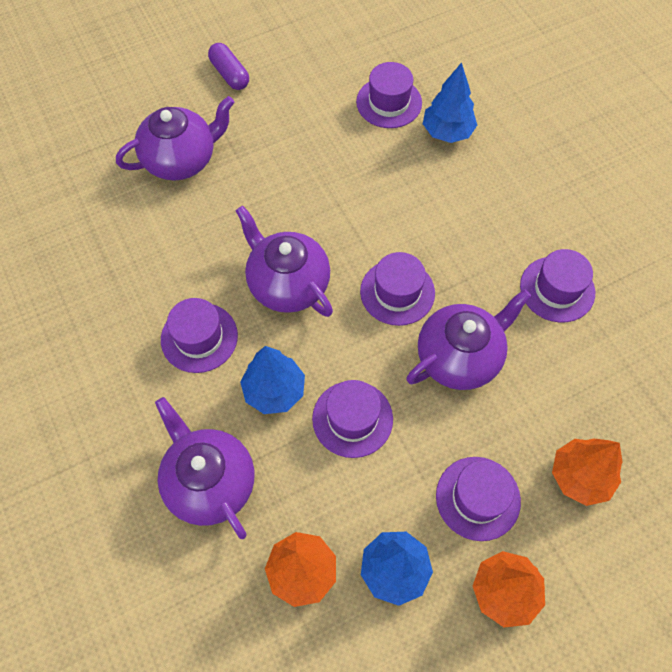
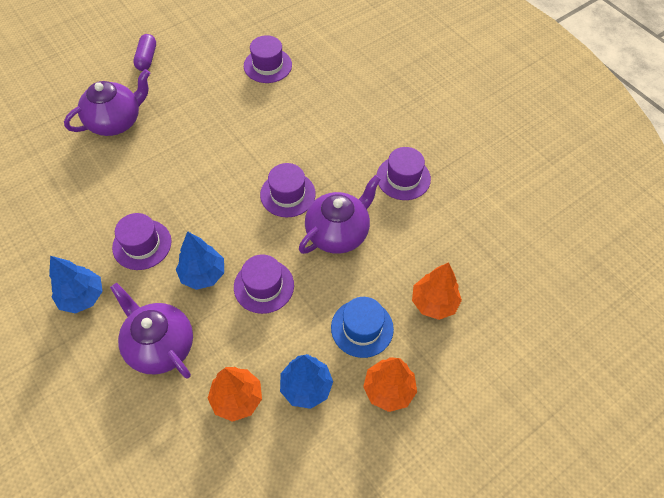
camera: 10 degrees left, 5 degrees down
purple capsule [208,43,249,90] -> purple capsule turned 45 degrees clockwise [133,34,156,71]
purple teapot [235,206,333,317] -> none
blue tree [423,62,477,143] -> blue tree moved to [49,256,103,314]
purple hat [436,457,521,541] -> blue hat [331,297,394,358]

